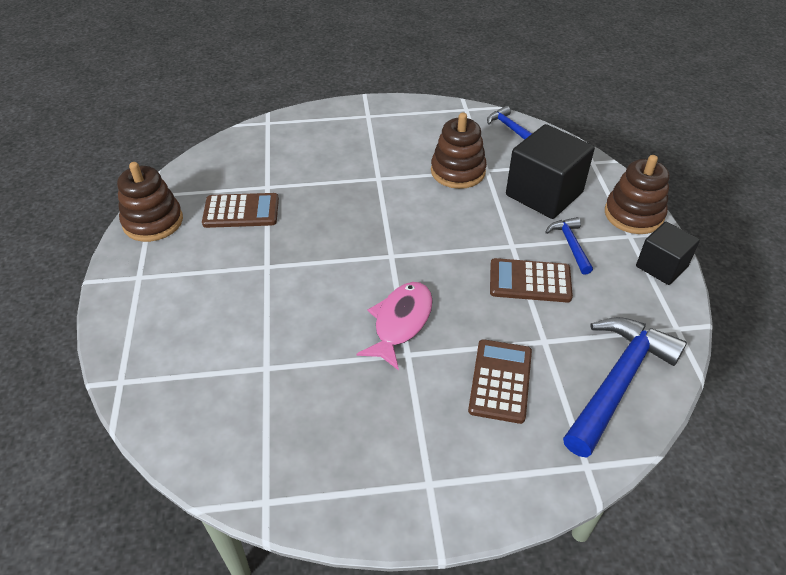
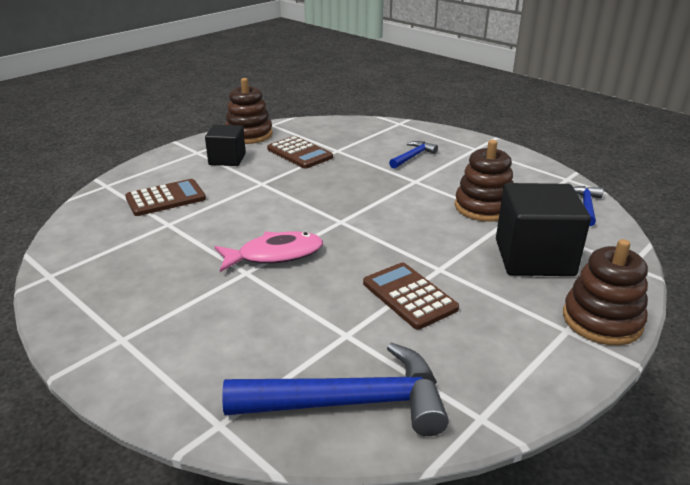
camera: 50 degrees right, 15 degrees down
brown calculator [468,339,532,424] -> brown calculator moved to [125,179,206,216]
blue hammer [545,217,593,275] -> blue hammer moved to [389,141,438,169]
black cube [636,221,700,285] -> black cube moved to [205,124,246,166]

